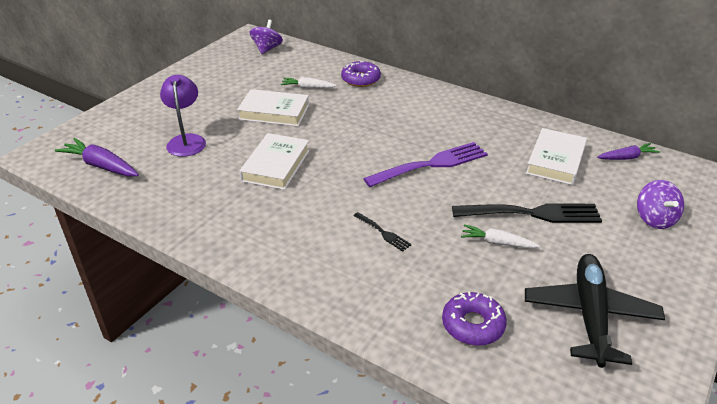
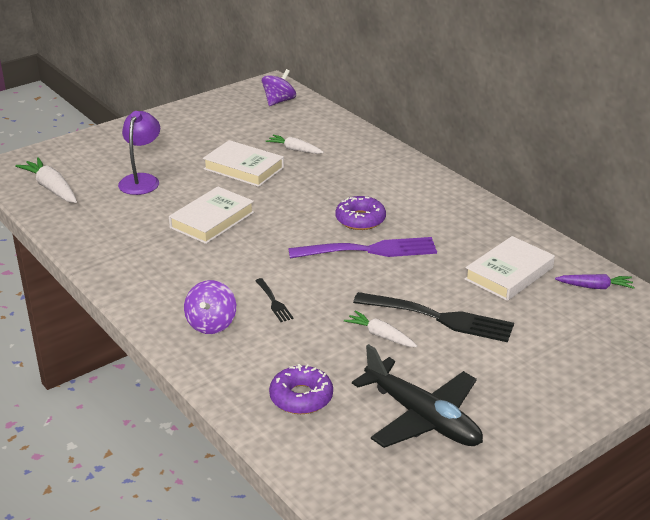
camera: 20 degrees right, 5 degrees down
purple carrot [55,138,139,177] -> white carrot [15,157,77,203]
purple donut [341,61,381,87] -> purple donut moved to [336,196,386,230]
black plane [525,254,665,368] -> black plane turned 105 degrees clockwise [352,344,483,448]
purple spinning top [637,180,684,229] -> purple spinning top moved to [184,280,236,334]

